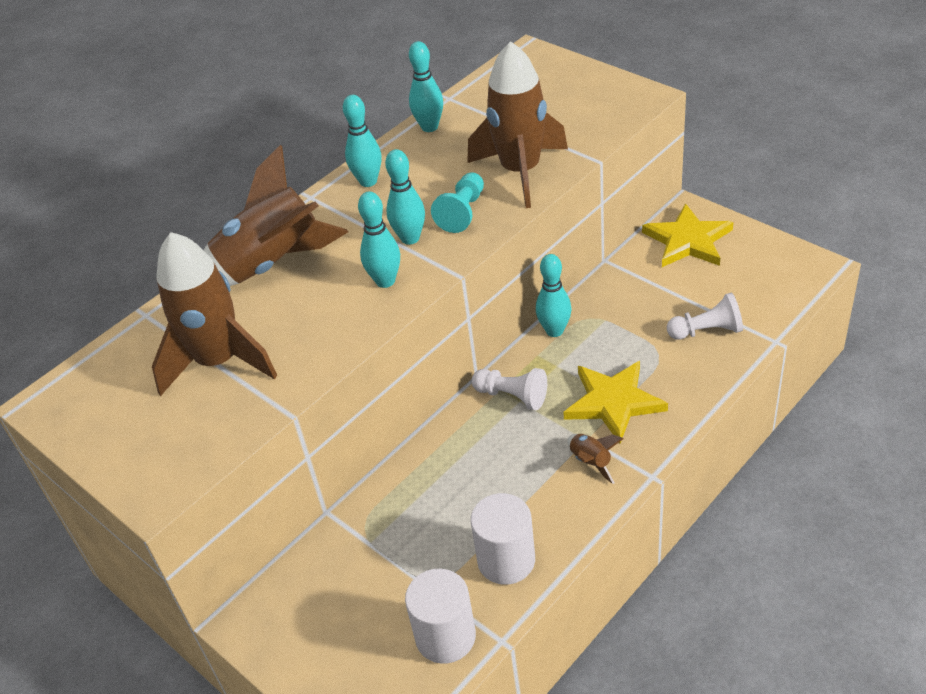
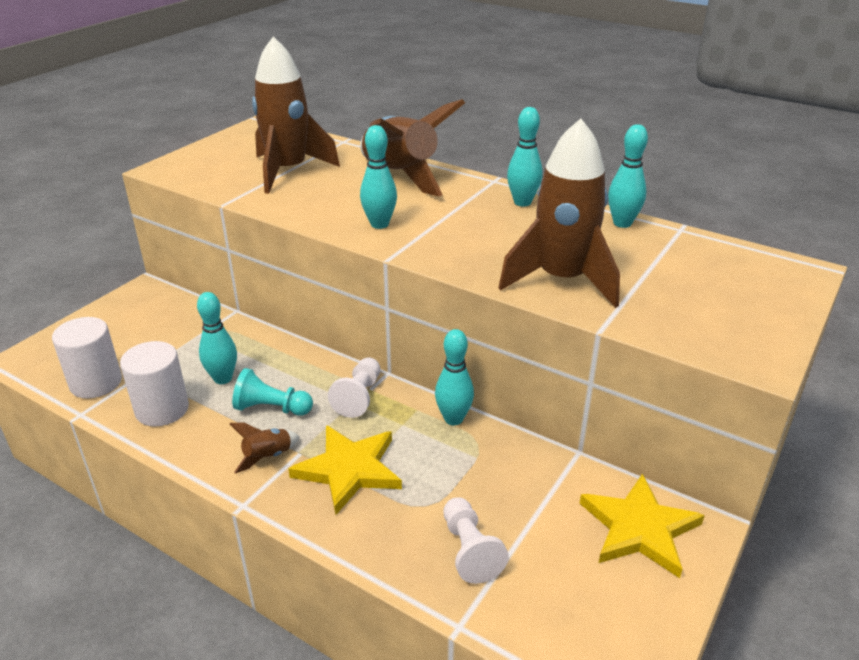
camera: 75 degrees right, 10 degrees down
turquoise bowling pin [385,149,425,245] -> turquoise bowling pin moved to [197,292,237,384]
turquoise pawn [431,172,484,233] -> turquoise pawn moved to [232,368,313,416]

